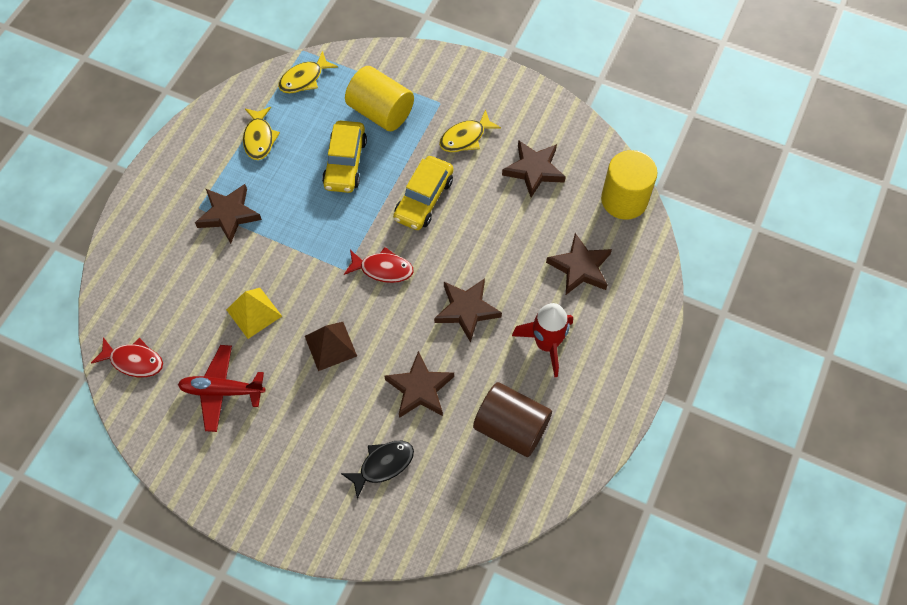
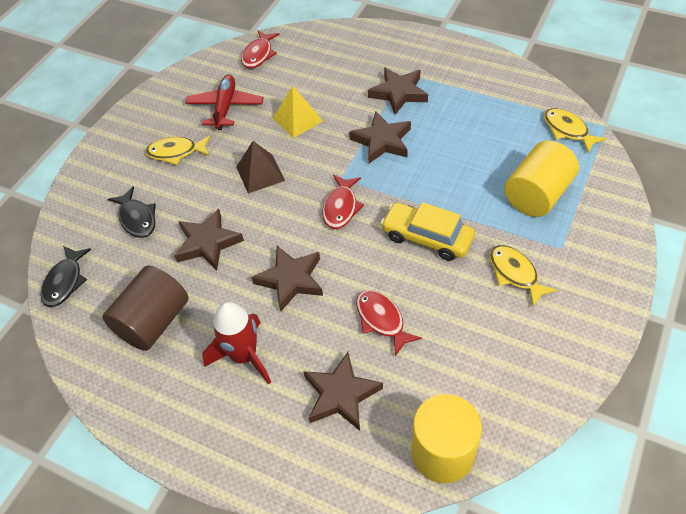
camera: 95 degrees right, 10 degrees down
yellow fish [243,107,280,160] -> yellow fish moved to [146,136,210,165]
yellow car [322,121,367,193] -> none
brown star [502,140,566,198] -> brown star moved to [349,111,411,163]
none -> black fish [41,246,92,307]
none -> red fish [356,290,422,356]

